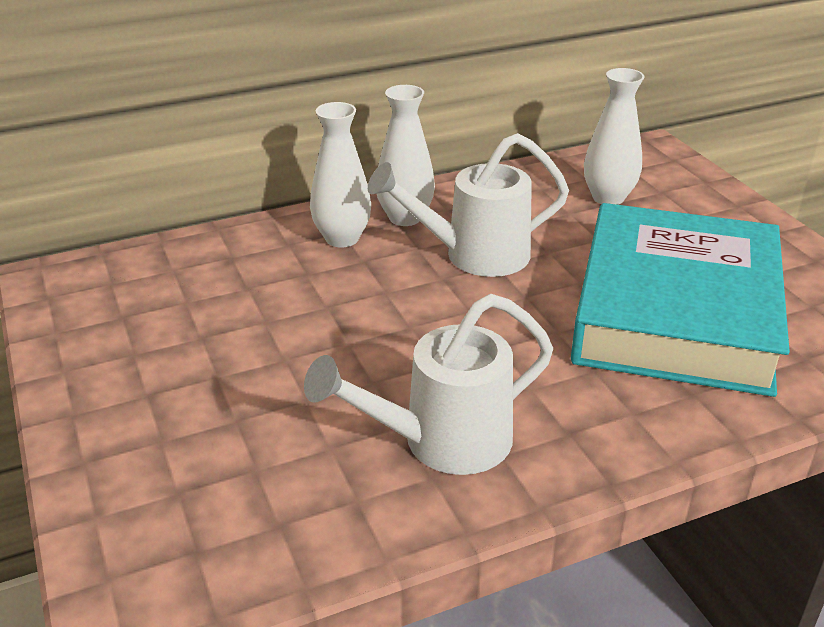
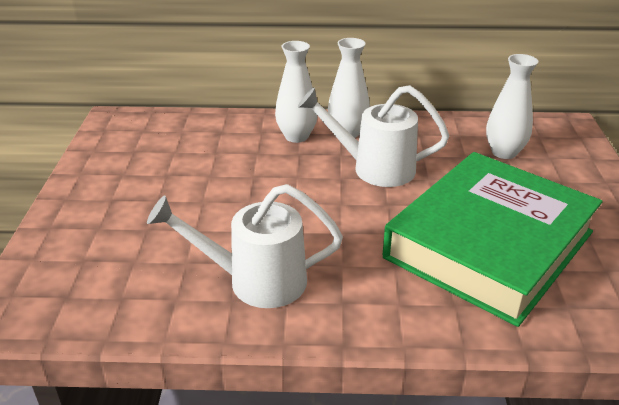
camera: 25 degrees right, 0 degrees up
turquoise book [571,203,790,397] -> green book [383,152,603,327]

